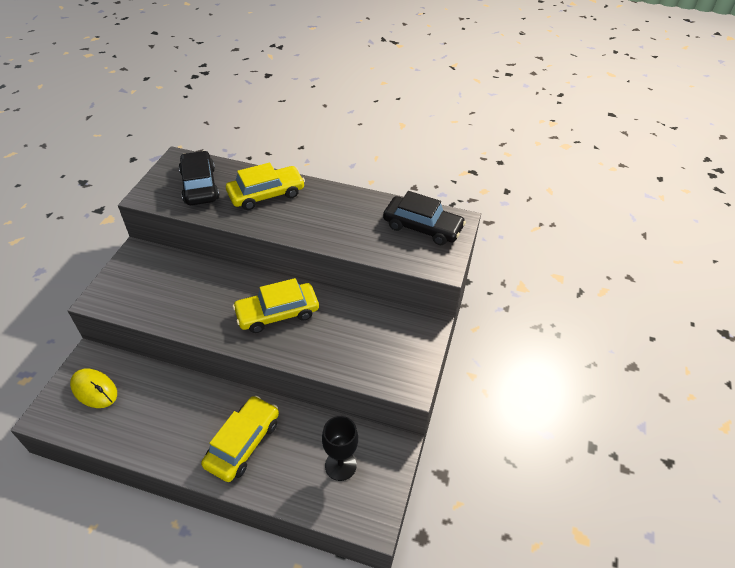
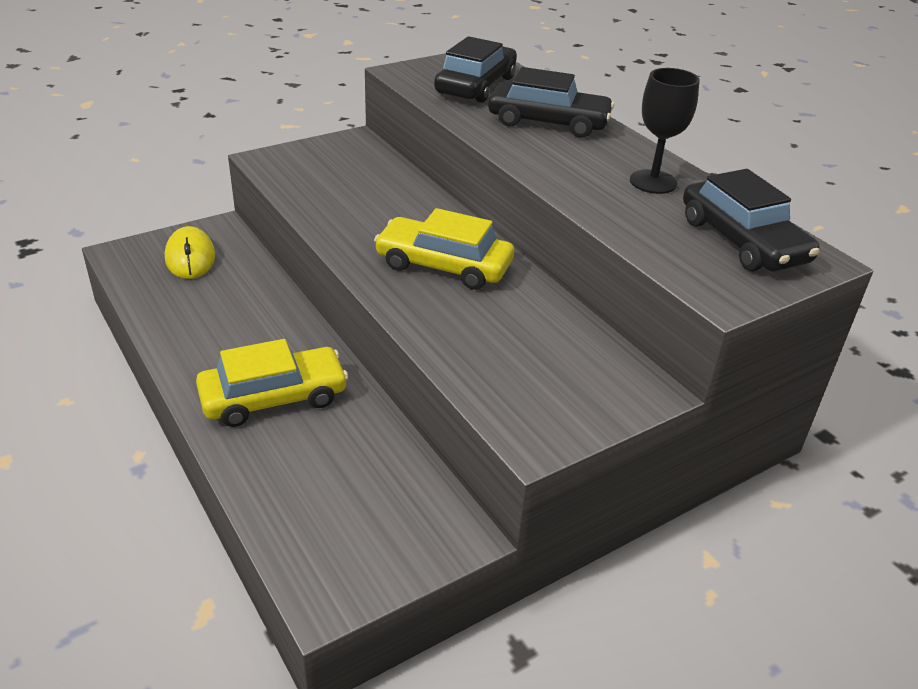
camera: 40 degrees right, 10 degrees down
yellow car [226,163,305,210] -> black car [488,67,614,138]
black goblet [322,416,358,481] -> black goblet moved to [630,68,699,194]

